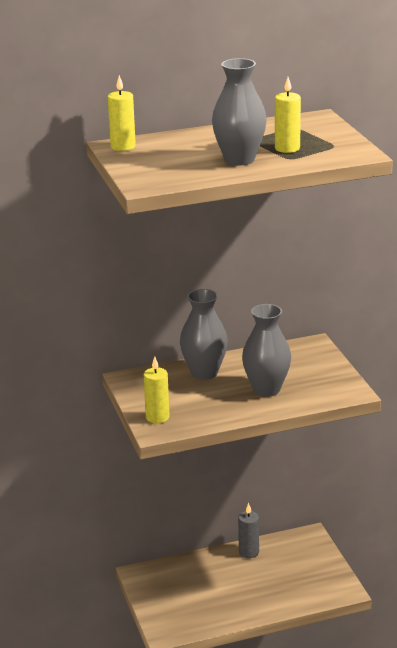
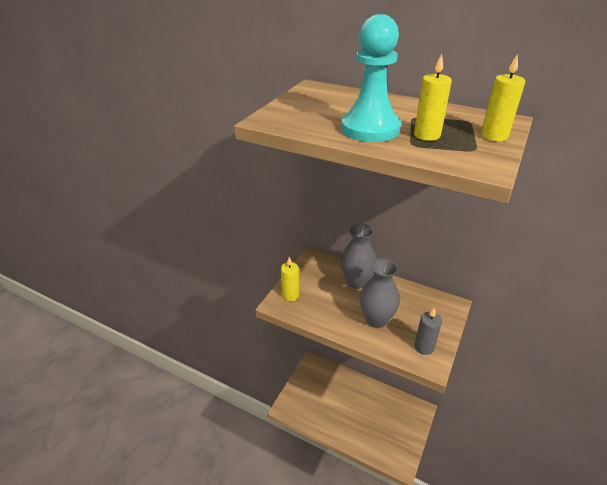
camera: 45 degrees right, 10 degrees up
yellow candle [108,75,136,151] -> yellow candle moved to [481,54,525,142]
grey vase [212,58,267,165] -> turquoise pawn [341,14,401,142]
grey candle [238,503,259,558] -> grey candle moved to [415,307,442,355]

